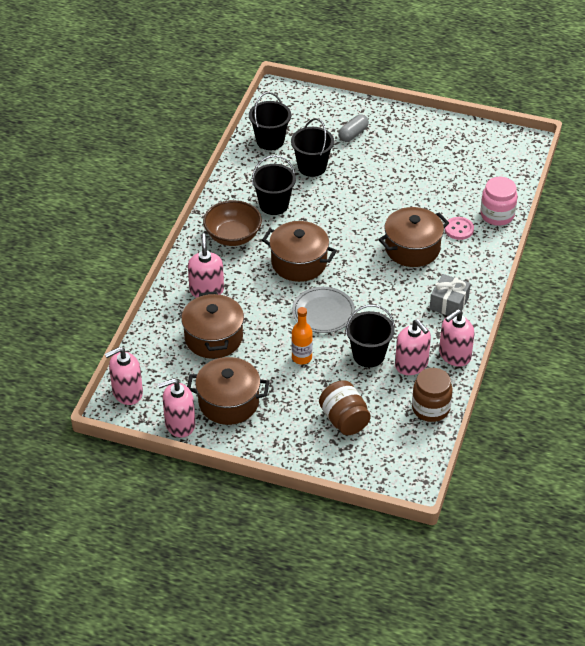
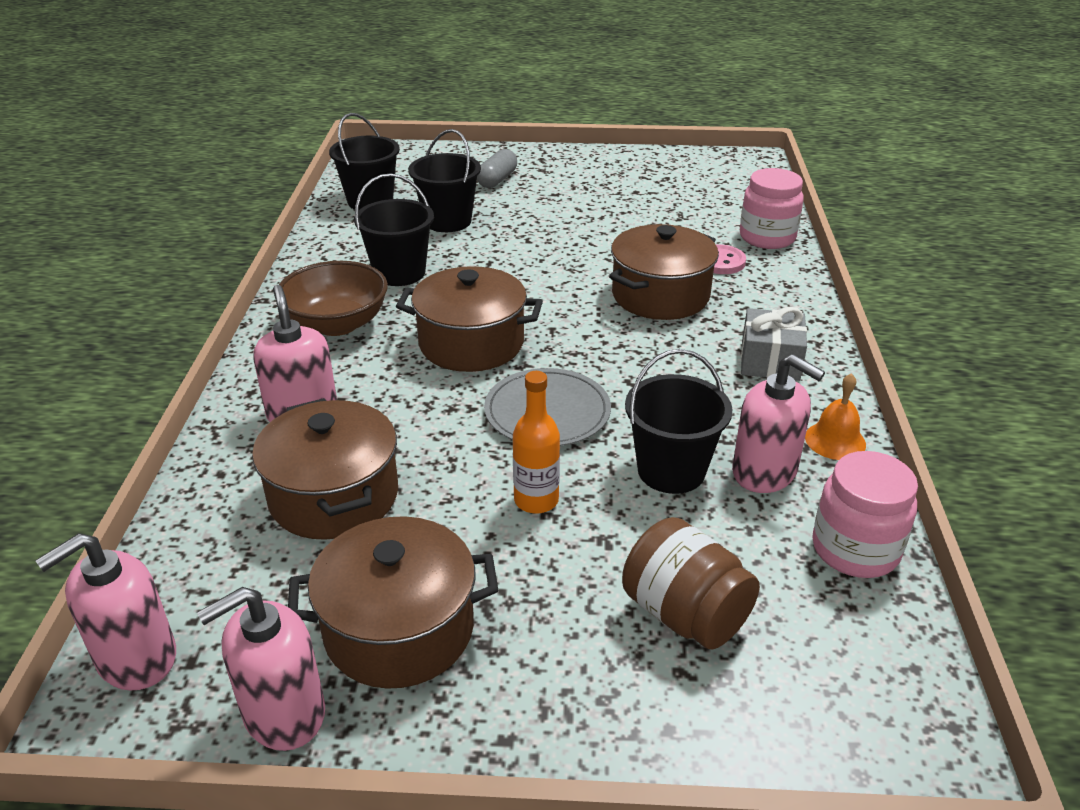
camera: 15 degrees left, 10 degrees down
brown jar [412,368,453,422] -> pink jar [812,451,918,578]
pink soap dispenser [439,309,475,366] -> orange bell [805,373,866,460]

